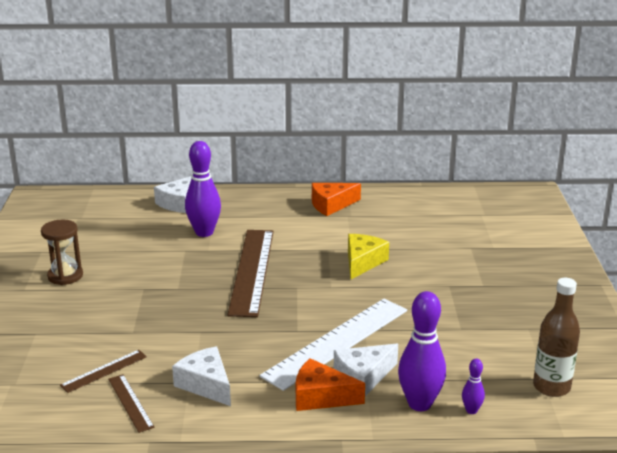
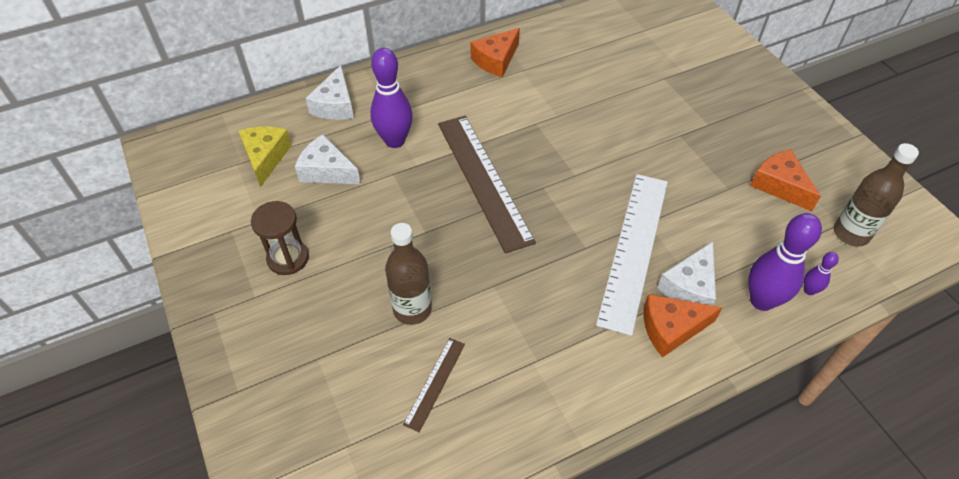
camera: 25 degrees left, 25 degrees up
brown ruler [108,374,154,433] -> none
white cheese [172,346,231,406] -> white cheese moved to [295,134,361,184]
yellow cheese [348,234,389,279] -> yellow cheese moved to [239,127,292,187]
none -> brown bottle [385,223,432,325]
none -> orange cheese [750,149,821,211]

